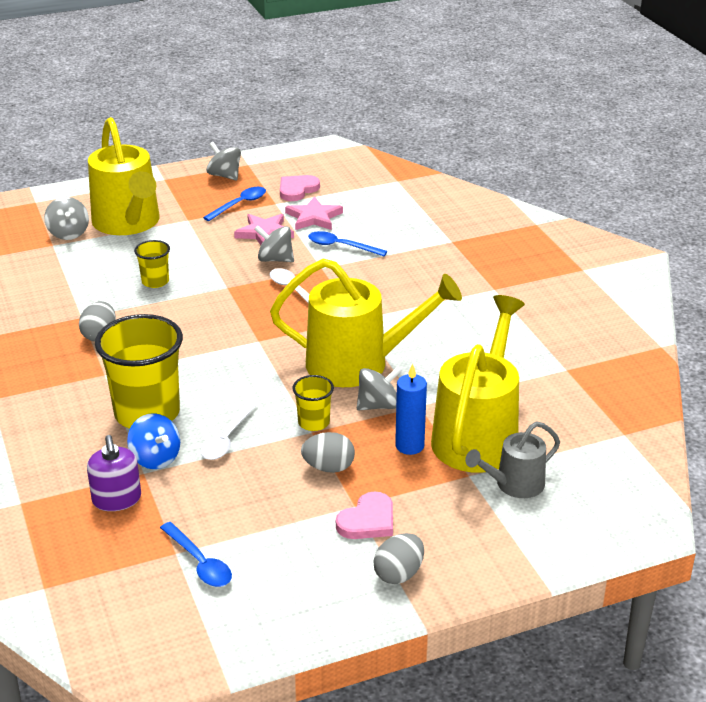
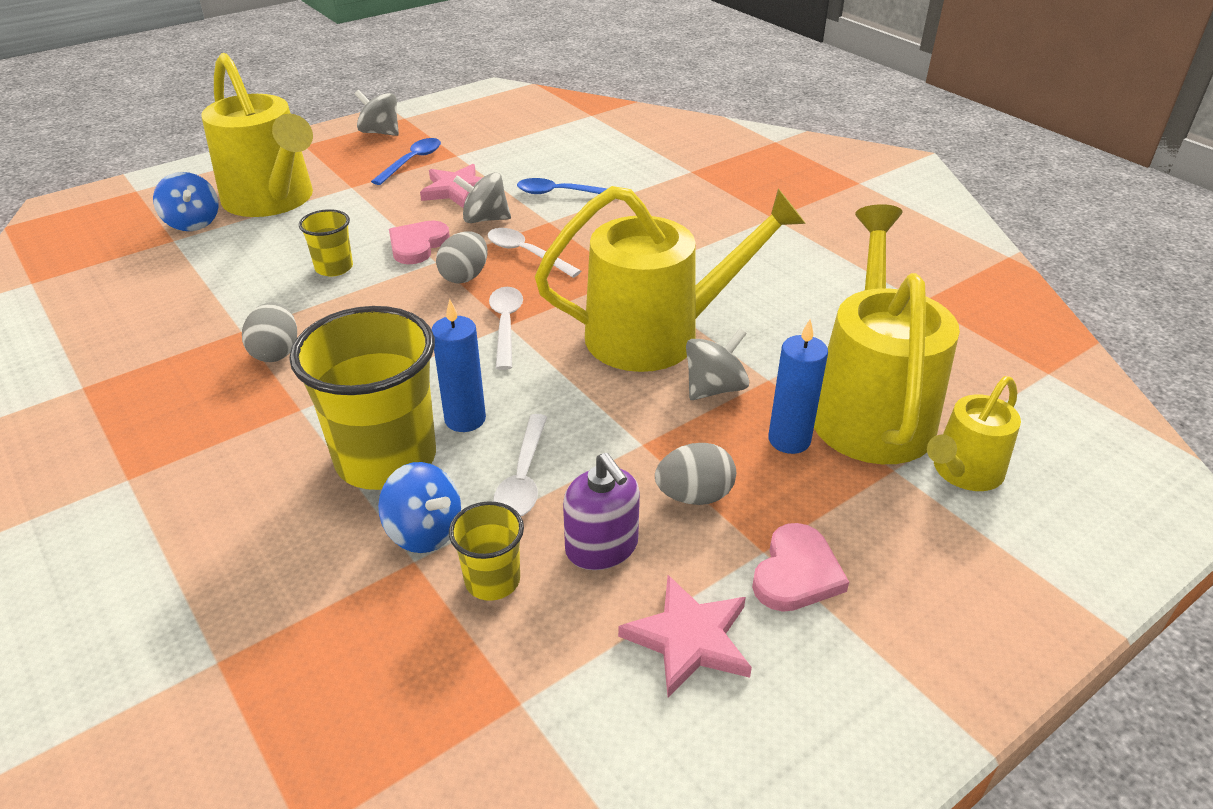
camera: 15 degrees left, 5 degrees up
grey spinning top [44,197,89,240] -> blue spinning top [153,172,219,231]
purple soap dispenser [87,435,141,511] -> purple soap dispenser moved to [563,453,640,570]
blue spoon [160,522,232,587] -> none
pink heart [280,175,320,201] -> pink heart moved to [389,221,450,264]
pink star [285,196,343,230] -> pink star moved to [618,575,752,697]
yellow cup [292,375,334,431] -> yellow cup moved to [449,501,524,601]
grey egg [373,533,424,584] -> grey egg moved to [436,231,487,284]
grey watering can [465,421,560,498] -> yellow watering can [927,376,1021,491]
none -> blue candle [431,299,486,432]
none -> white spoon [489,287,523,370]

